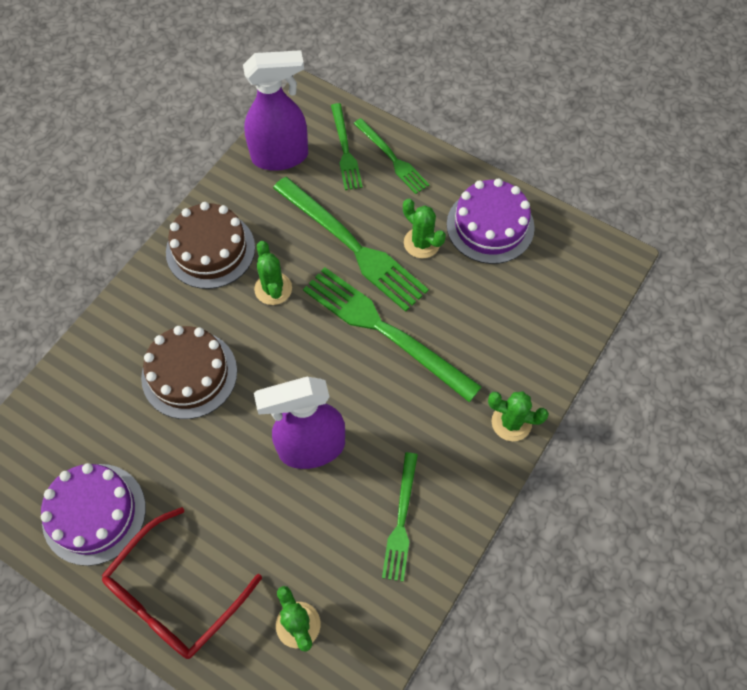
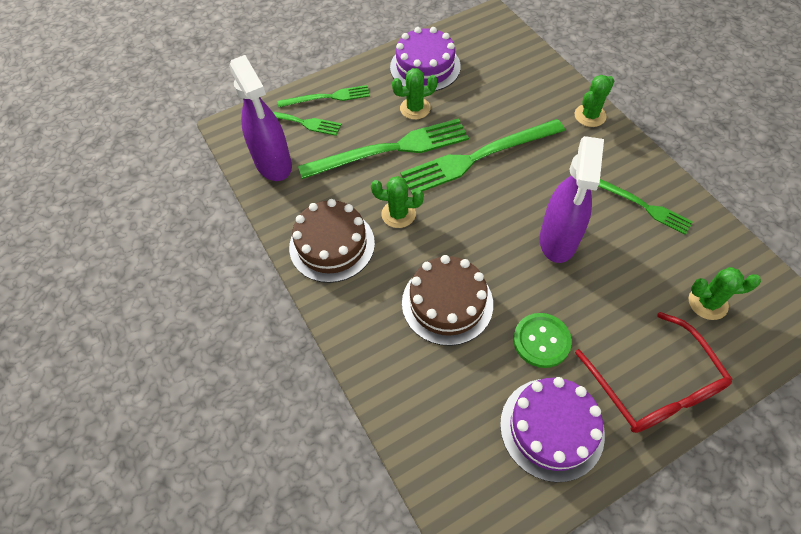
camera: 60 degrees left, 5 degrees down
purple spray bottle [243,50,308,171] -> purple spray bottle turned 135 degrees clockwise [229,55,292,181]
none -> green button [513,313,572,368]

